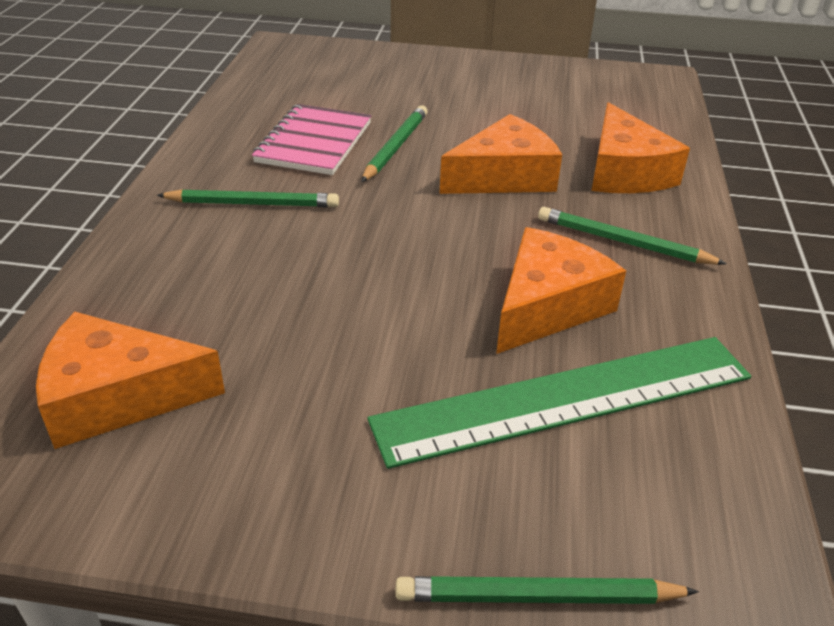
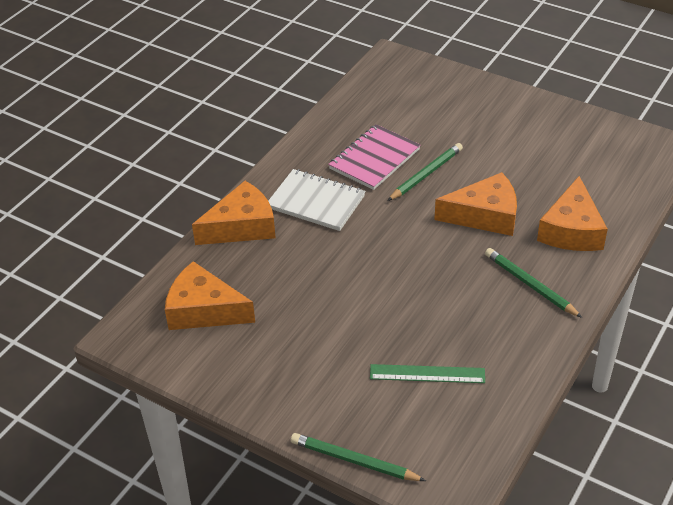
camera: 25 degrees right, 5 degrees up
green pencil [157,189,339,207] -> white notebook [268,169,366,231]
green ruler [368,337,751,469] -> green ruler [370,364,485,383], size x0.52
orange cheese [496,227,626,354] -> orange cheese moved to [192,181,276,245]

